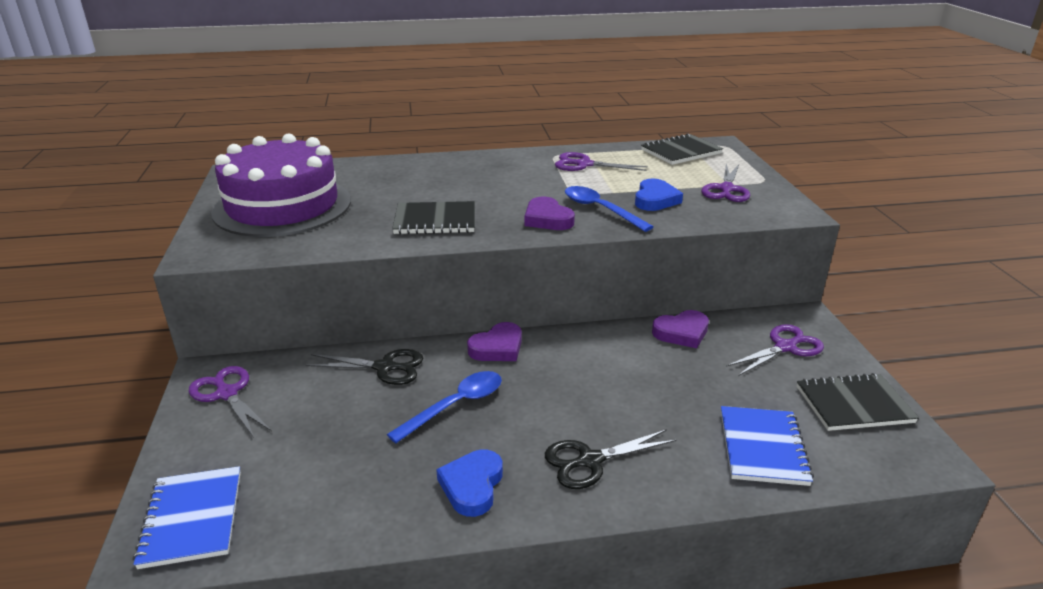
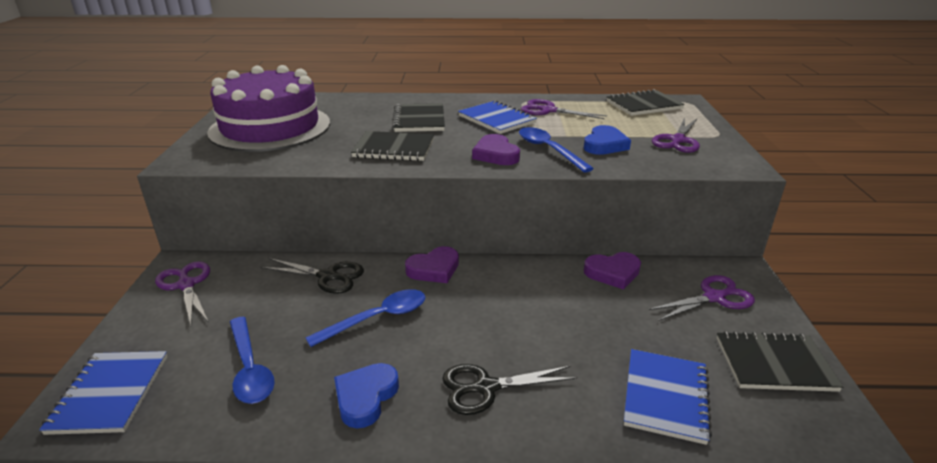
camera: 10 degrees right, 0 degrees up
none -> blue spoon [230,317,275,404]
none -> black notebook [392,103,445,132]
none -> blue notebook [458,101,537,134]

